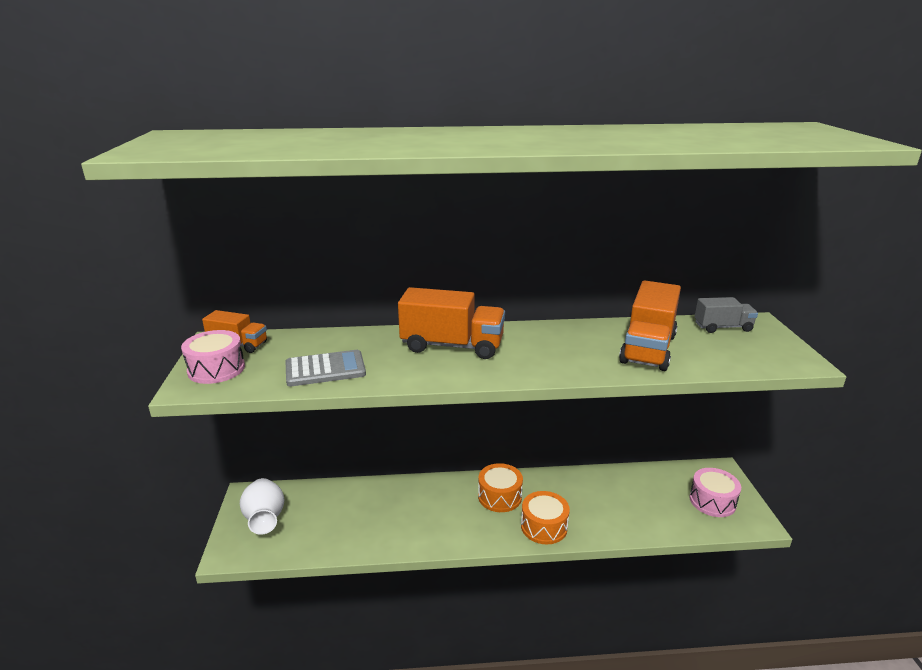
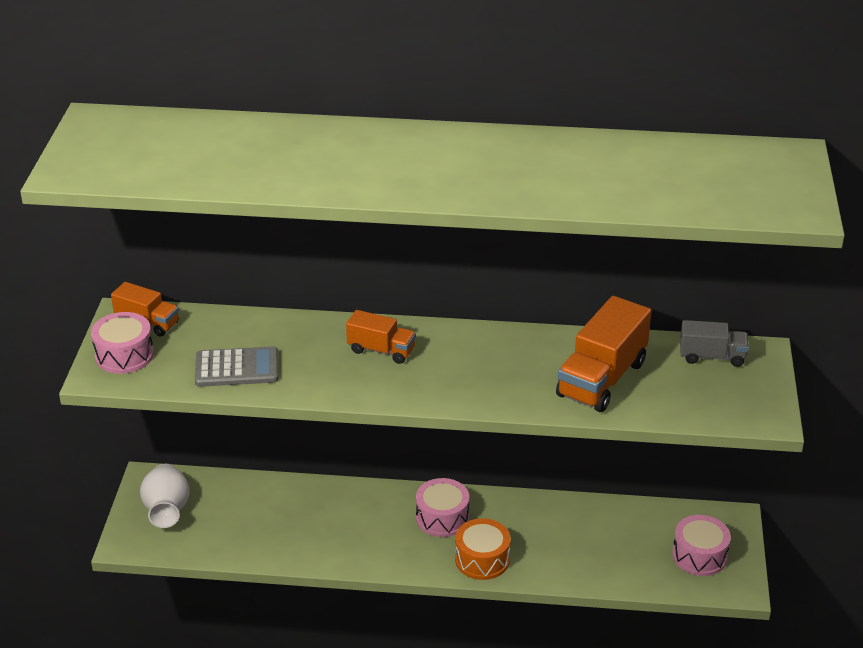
camera: 10 degrees right, 10 degrees up
orange truck [398,287,505,359] -> orange truck [346,310,416,364], size x0.58
orange drum [478,463,523,512] -> pink drum [416,478,469,537]

